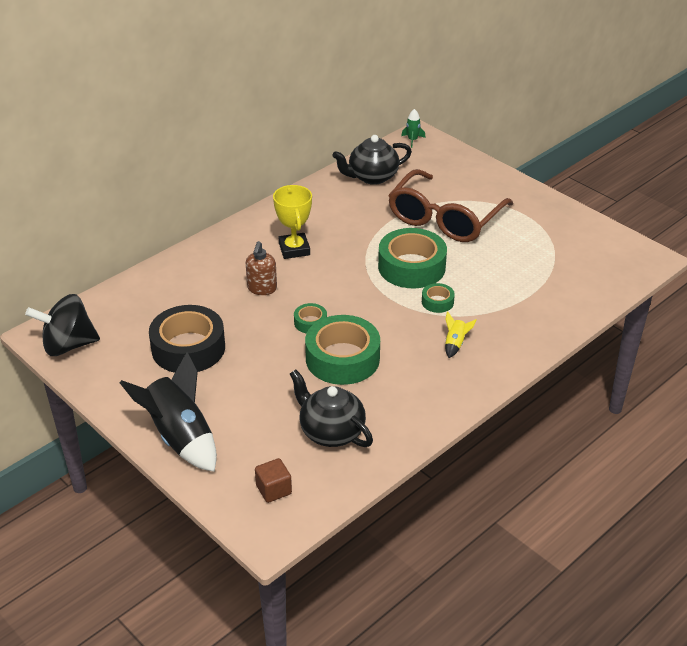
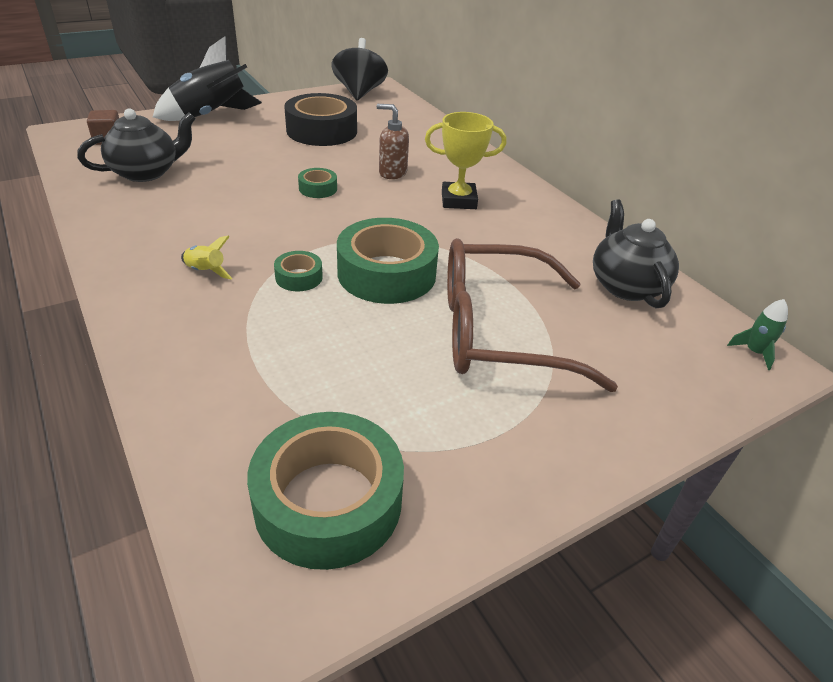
camera: 100 degrees right, 0 degrees up
green tape [305,315,380,385] -> green tape moved to [247,412,404,570]
brown glasses [388,169,513,242] -> brown glasses turned 45 degrees counterclockwise [447,238,618,392]

